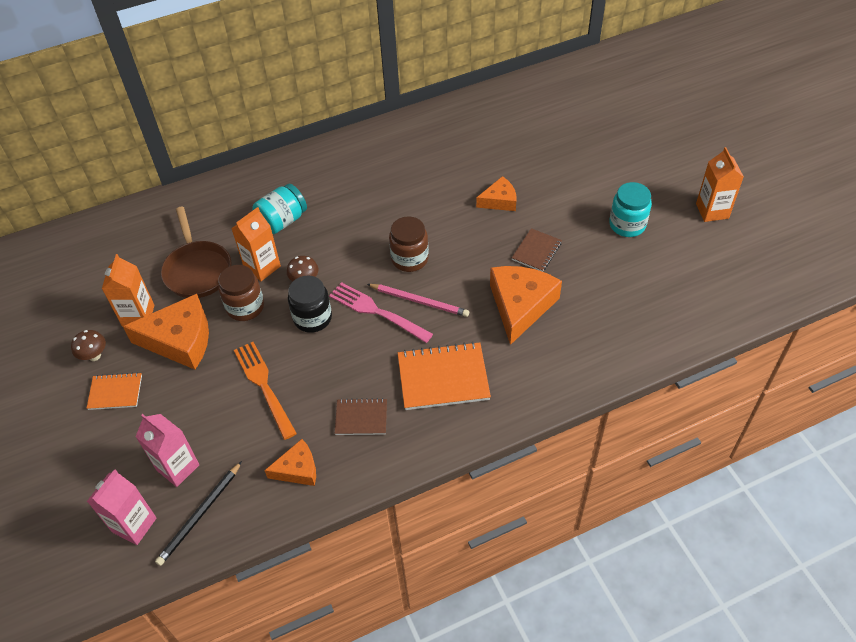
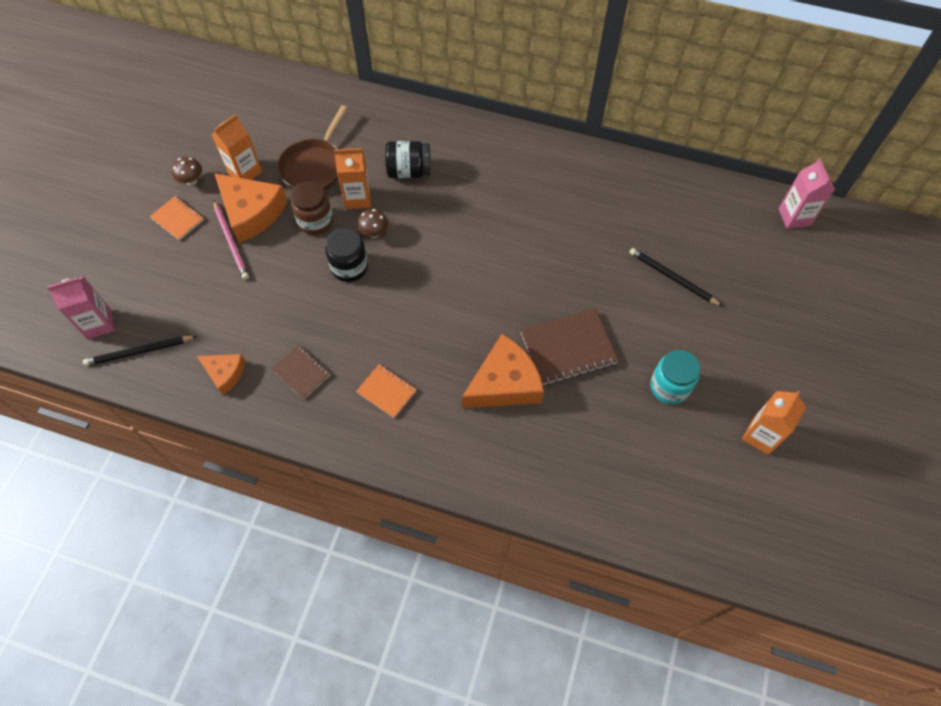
camera: 40 degrees right, 10 degrees up
pink carton [135,414,200,487] -> pink carton moved to [778,158,835,229]
orange fork [234,342,297,440] -> none
turquoise jar [252,184,307,234] -> black jar [385,141,431,178]
pink fork [329,282,433,343] -> none
pink pencil [367,284,469,317] -> pink pencil moved to [214,201,249,280]
brown jar [389,216,429,272] -> none
orange notebook [398,342,491,410] -> orange notebook [356,364,417,418], size x0.58
orange cheese [476,176,516,211] -> none
brown notebook [512,228,562,272] -> brown notebook [520,309,619,385], size x1.73
none -> black pencil [629,248,722,306]

